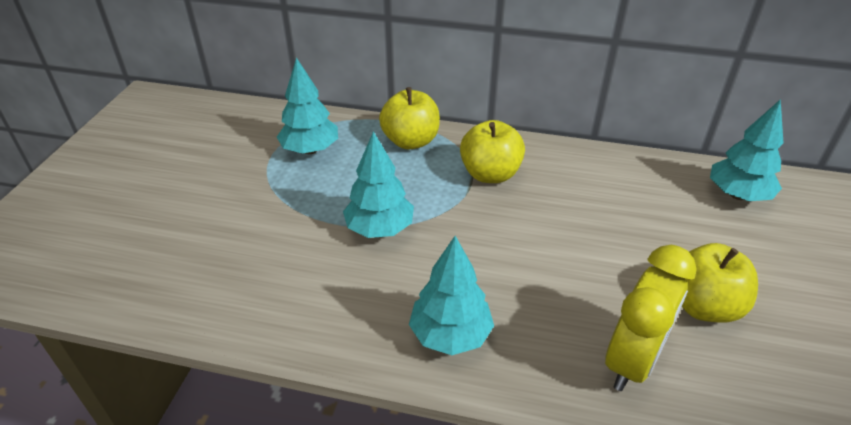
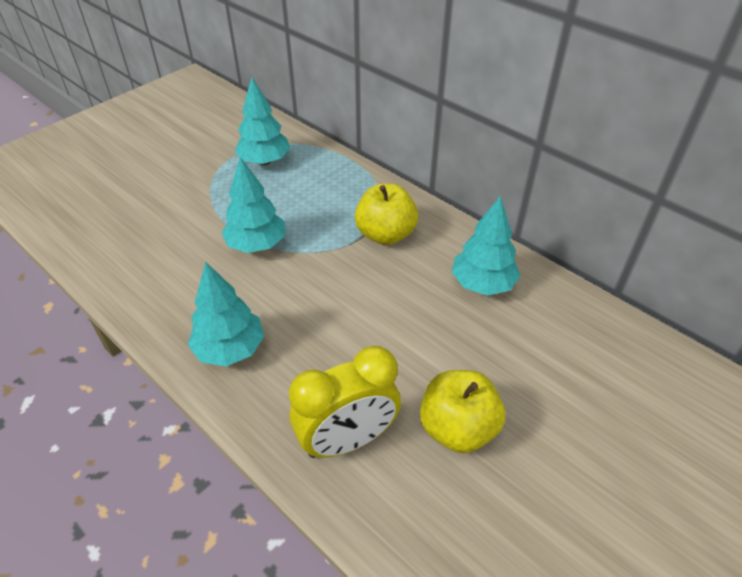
camera: 30 degrees right, 5 degrees up
yellow apple [379,87,440,150] -> none
turquoise tree [710,99,784,201] -> turquoise tree moved to [452,196,520,296]

